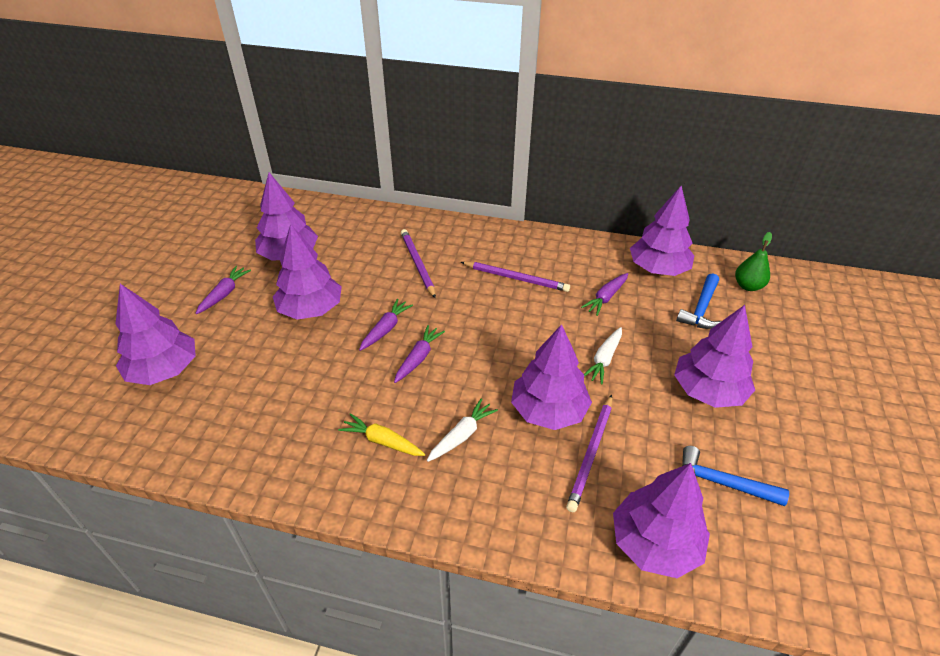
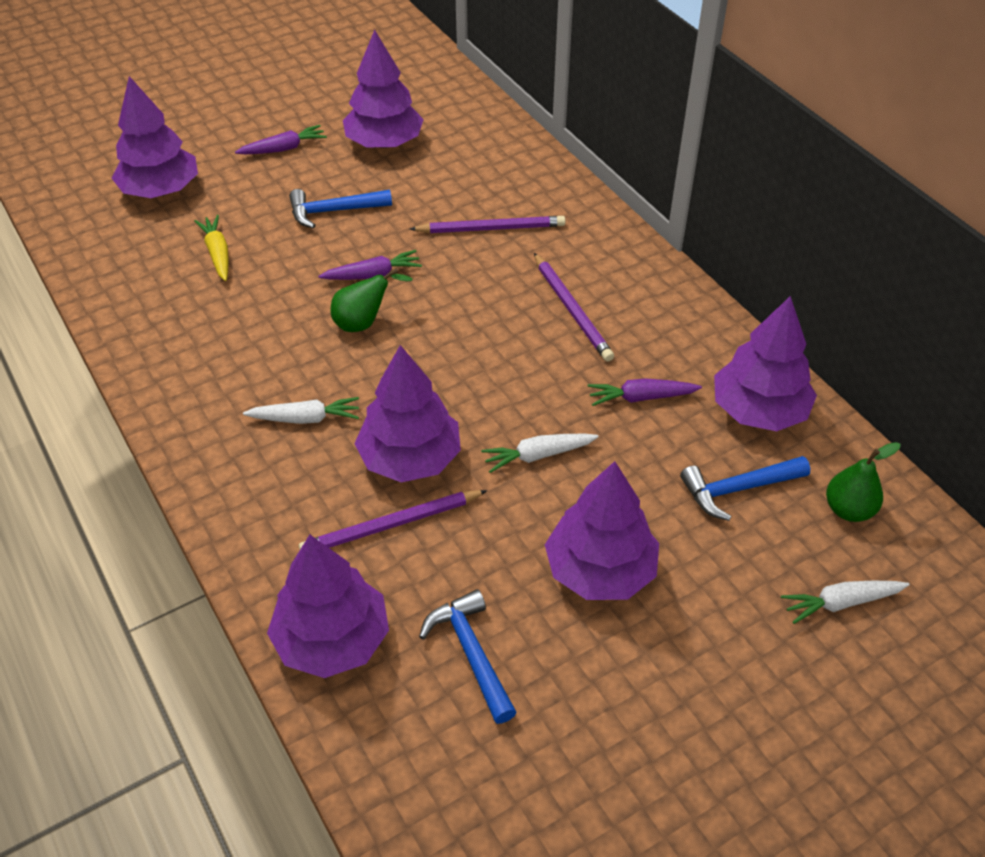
camera: 45 degrees right, 5 degrees up
purple tree [273,224,342,320] -> blue hammer [289,189,392,228]
yellow carrot [338,413,425,456] -> yellow carrot moved to [194,215,229,281]
purple carrot [394,325,445,383] -> green pear [331,268,413,332]
purple pencil [401,229,436,298] -> purple pencil turned 60 degrees clockwise [410,216,566,233]
none -> white carrot [781,581,909,624]

